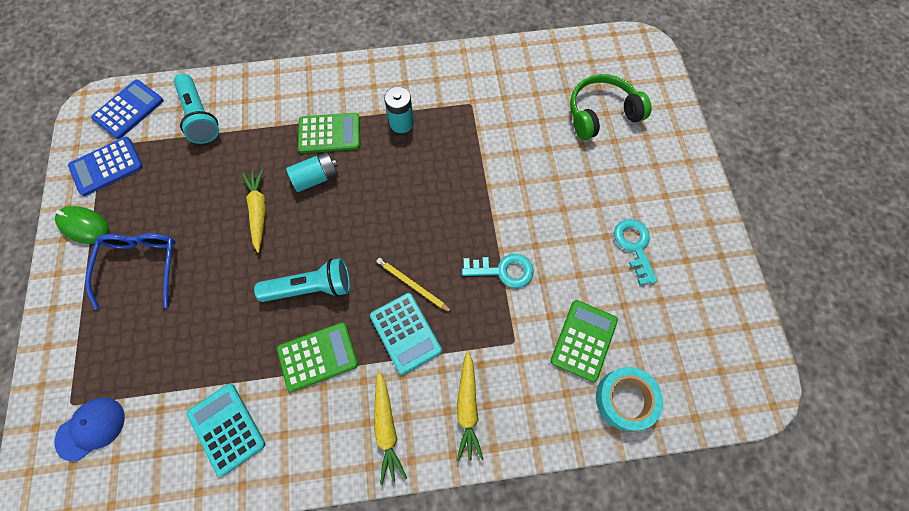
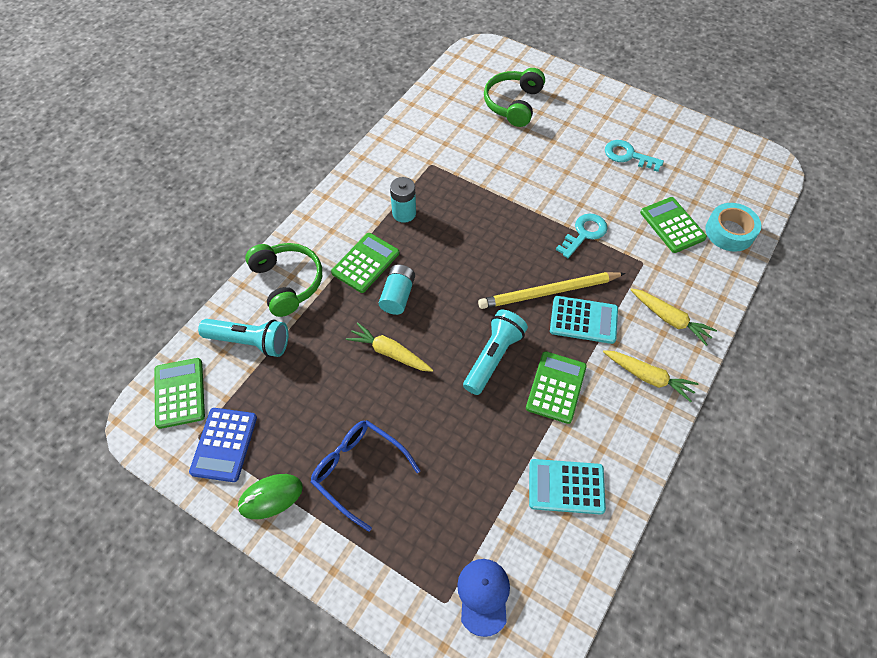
camera: 50 degrees left, 10 degrees down
blue calculator [91,79,164,139] -> green calculator [154,358,205,429]
yellow pencil [376,258,452,313] -> yellow pencil [478,272,626,309], size x1.77
none -> green headphones [245,243,322,317]

